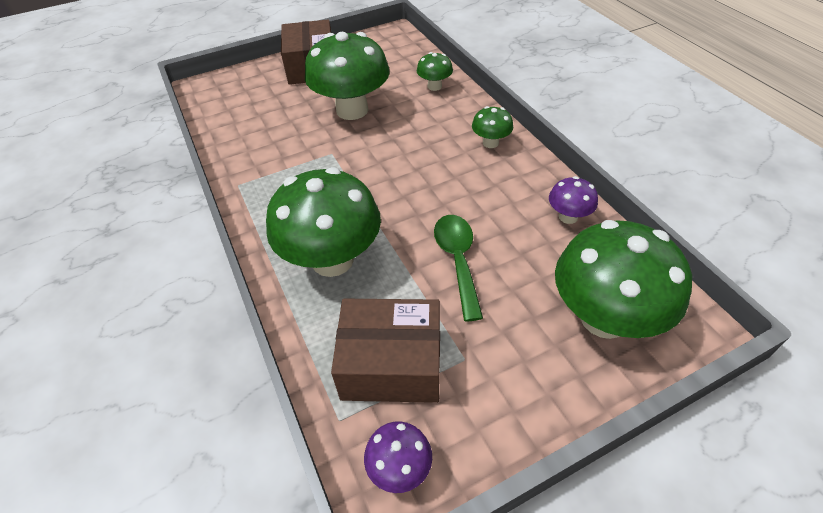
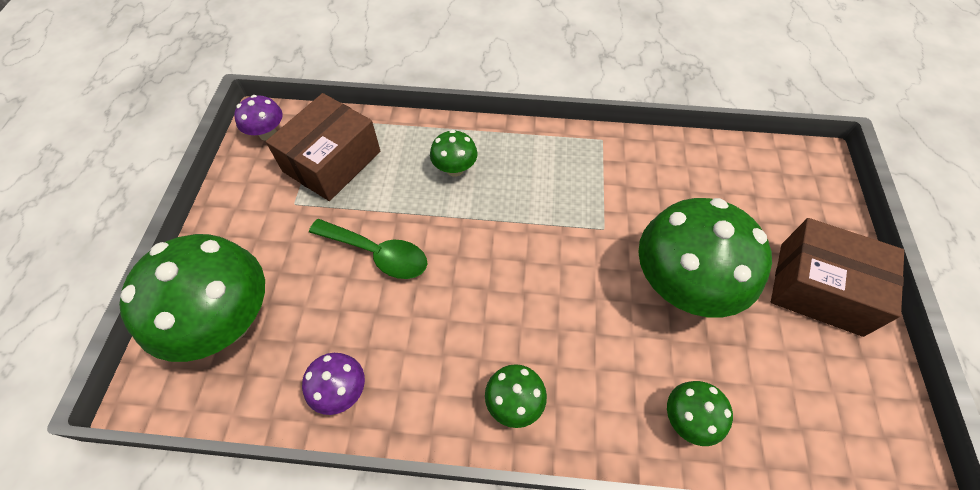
camera: 120 degrees right, 10 degrees up
green mushroom [266,167,381,277] -> green mushroom [430,130,478,176], size x0.46

